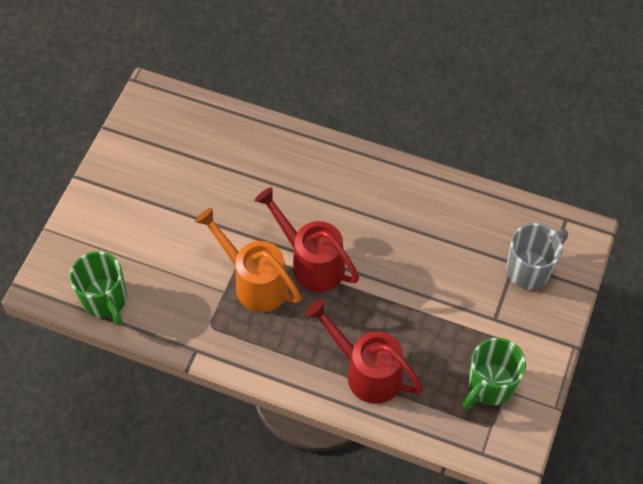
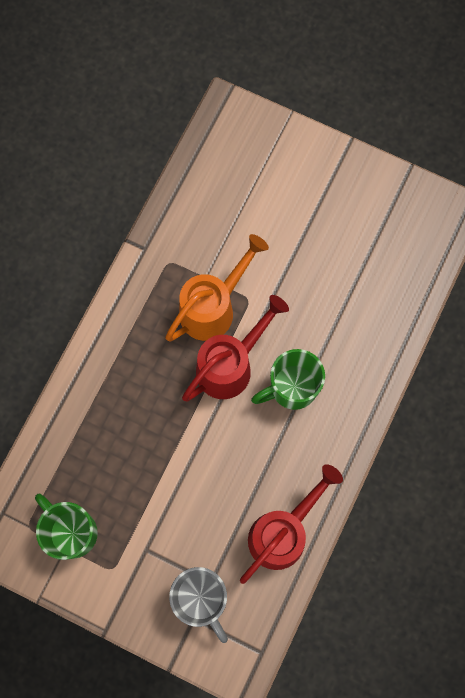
camera: 95 degrees right, 15 degrees up
green mug [69,251,127,326] -> green mug moved to [251,349,325,410]
red watering can [305,299,423,404] -> red watering can moved to [240,464,343,584]

